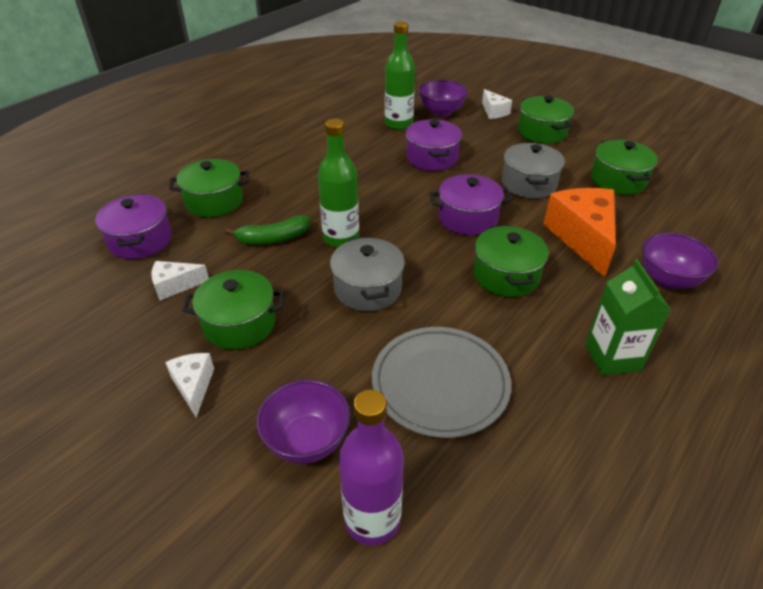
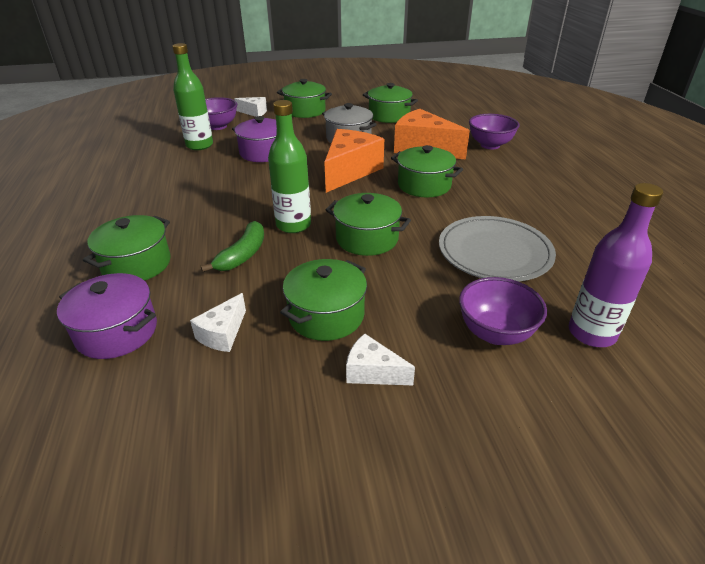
camera: 50 degrees left, 5 degrees down
grey pot [330,236,405,311] -> green pot [326,193,411,256]
purple pot [429,174,512,235] -> orange cheese [324,129,384,193]
green carton [585,259,671,375] -> none

